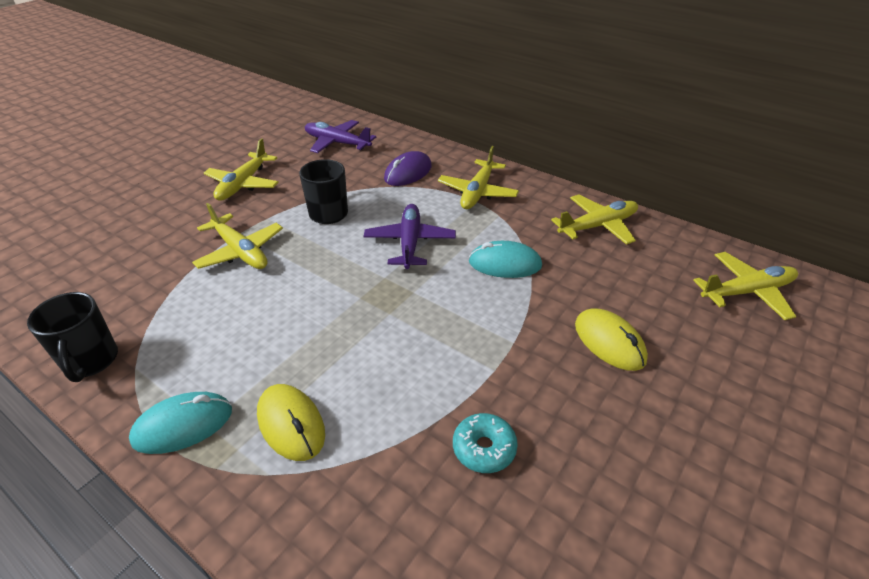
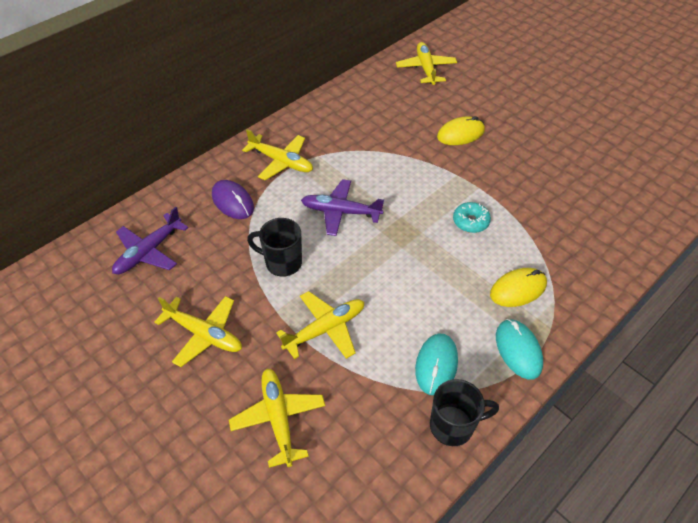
camera: 80 degrees left, 10 degrees up
turquoise donut [453,413,518,473] -> turquoise donut moved to [453,202,491,233]
turquoise mouse [469,241,542,278] -> turquoise mouse moved to [415,333,458,395]
yellow plane [551,195,638,245] -> yellow plane moved to [229,369,325,468]

